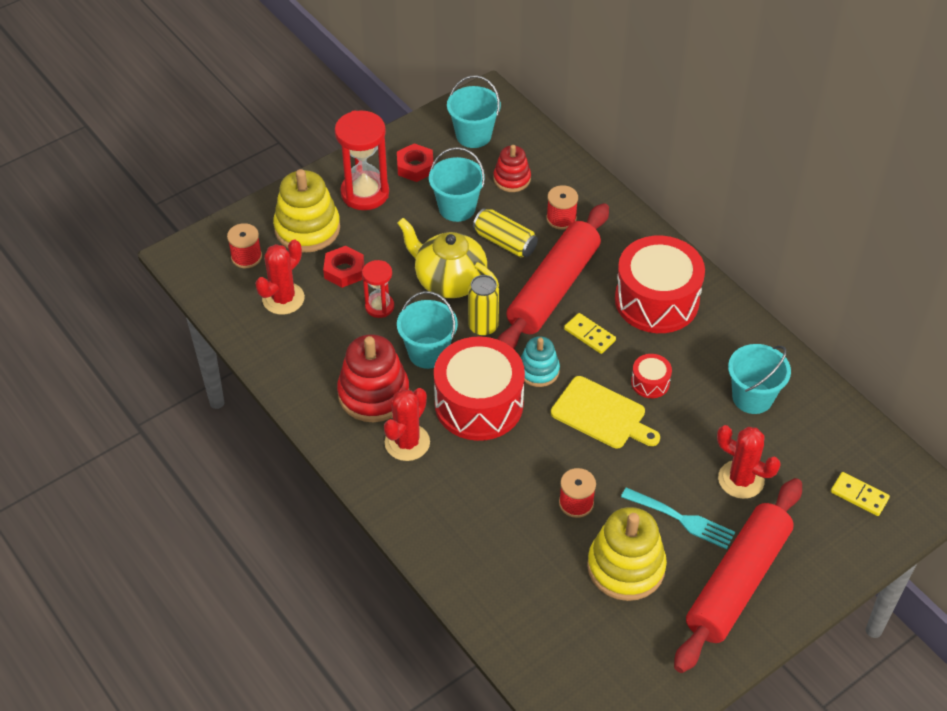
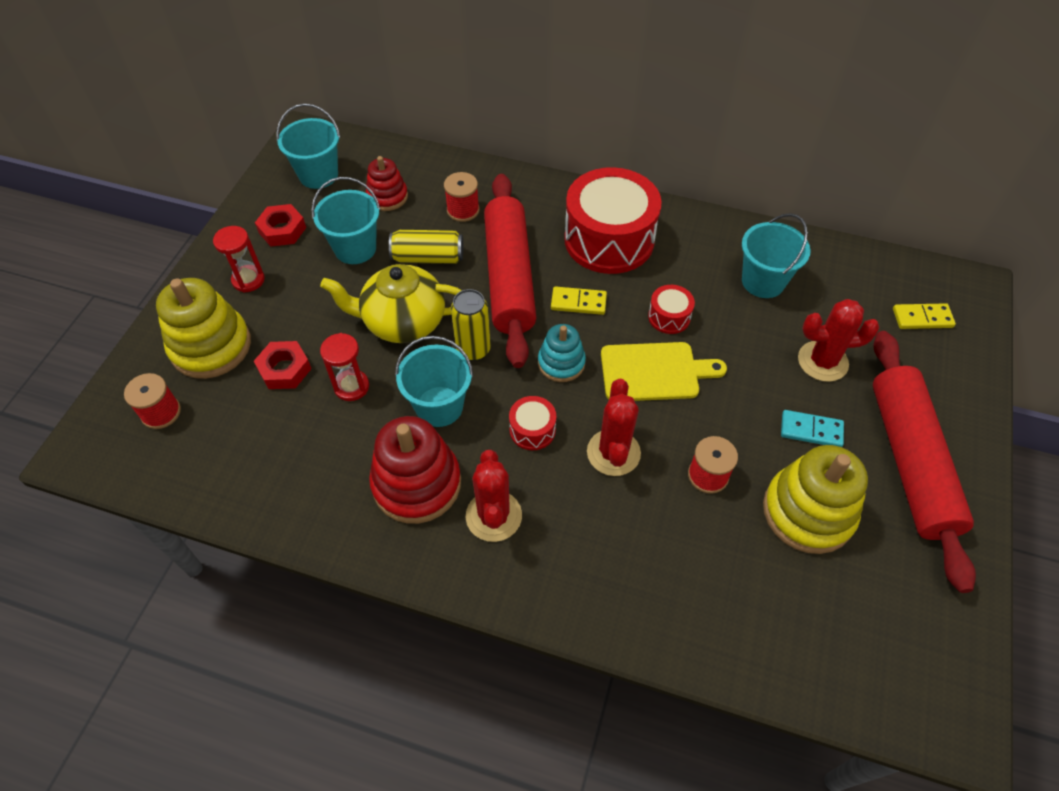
camera: 35 degrees left, 5 degrees up
red cactus [255,240,305,315] -> red cactus moved to [587,379,641,476]
red hourglass [335,110,389,210] -> red hourglass [213,226,265,293], size x0.57
red drum [434,336,525,441] -> red drum [509,396,556,450], size x0.44
turquoise fork [621,487,735,549] -> turquoise domino [781,410,844,447]

